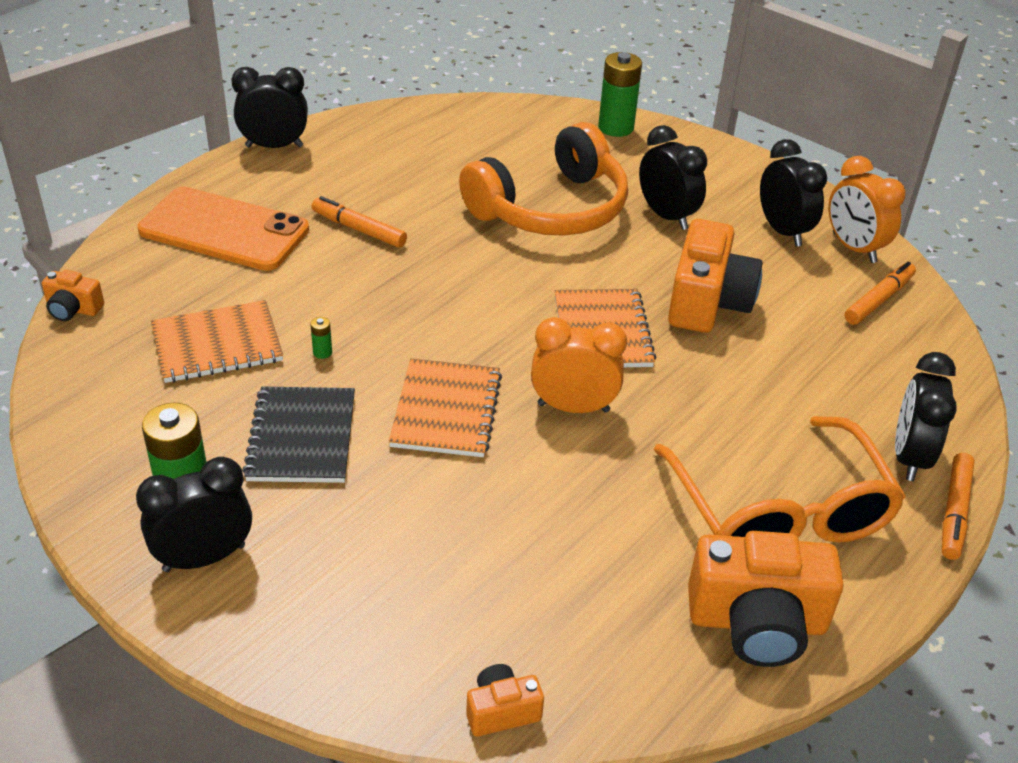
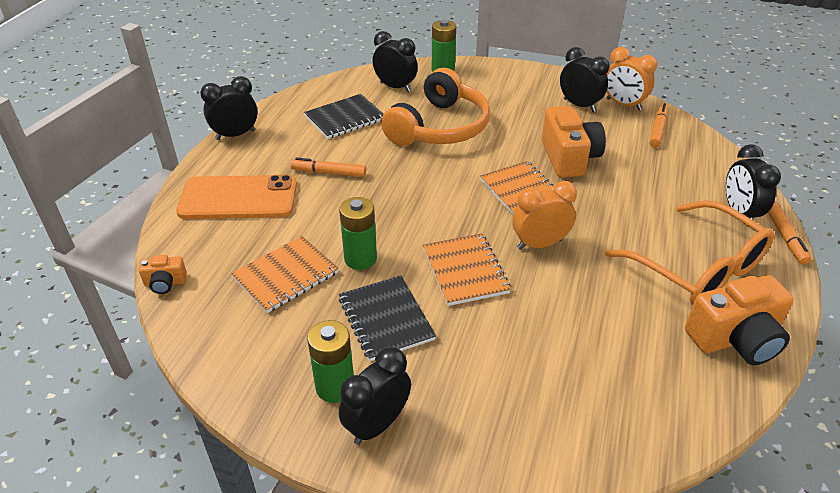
camera: 20 degrees left, 0 degrees up
green battery [310,317,332,359] -> green battery [339,197,377,270], size x2.41
orange camera [466,664,544,736] -> none
black clock [639,125,707,230] -> black clock moved to [372,31,418,92]
none -> black notebook [304,94,383,139]

